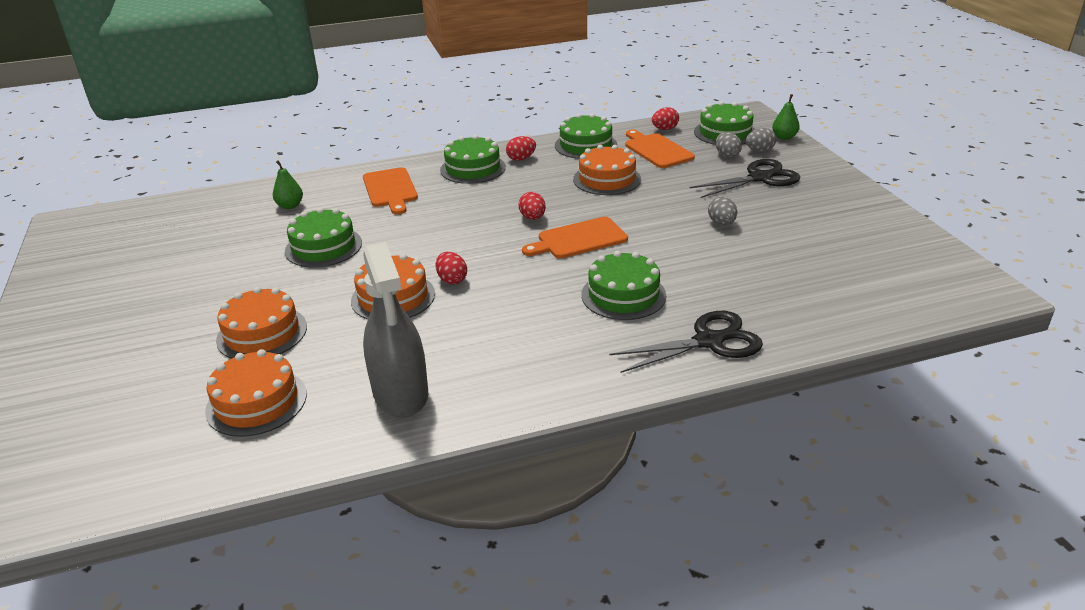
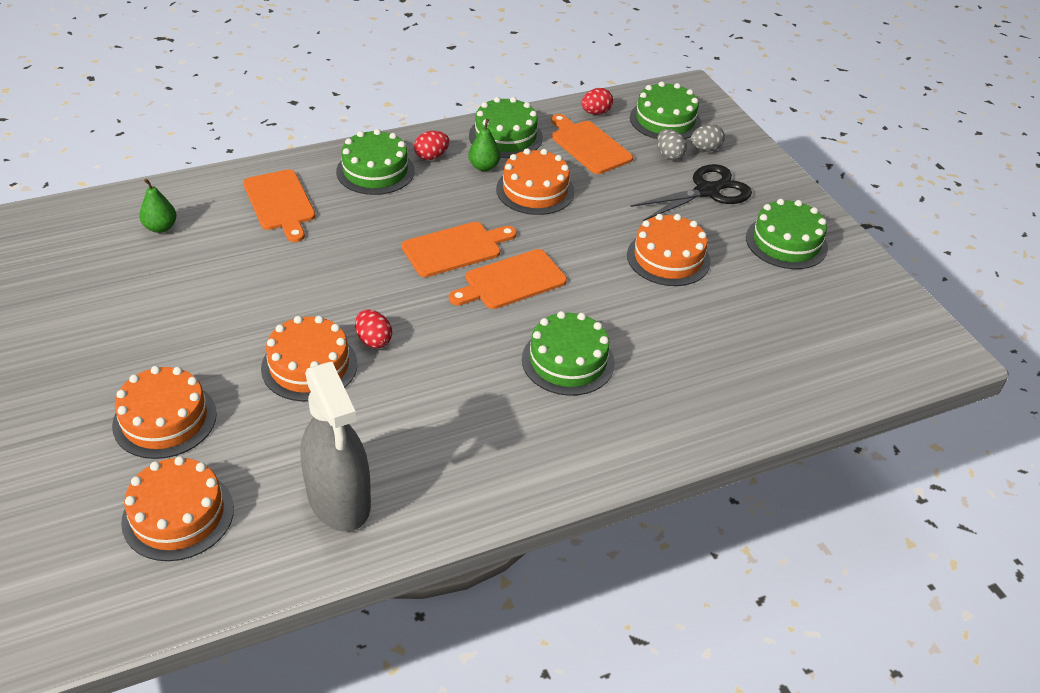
camera: 10 degrees left, 10 degrees up
green cake [285,207,362,268] -> green cake moved to [746,199,828,269]
red egg [519,192,546,220] -> orange cutting board [402,222,517,277]
black scissors [609,311,763,373] -> none
grey egg [708,197,737,225] -> orange cake [627,214,710,286]
green pear [772,94,800,140] -> green pear moved to [468,119,501,171]

